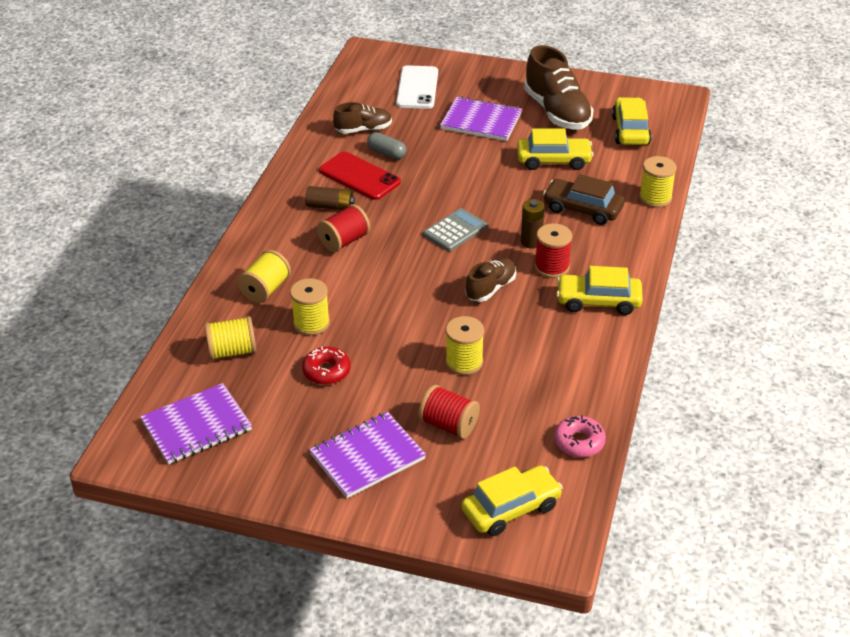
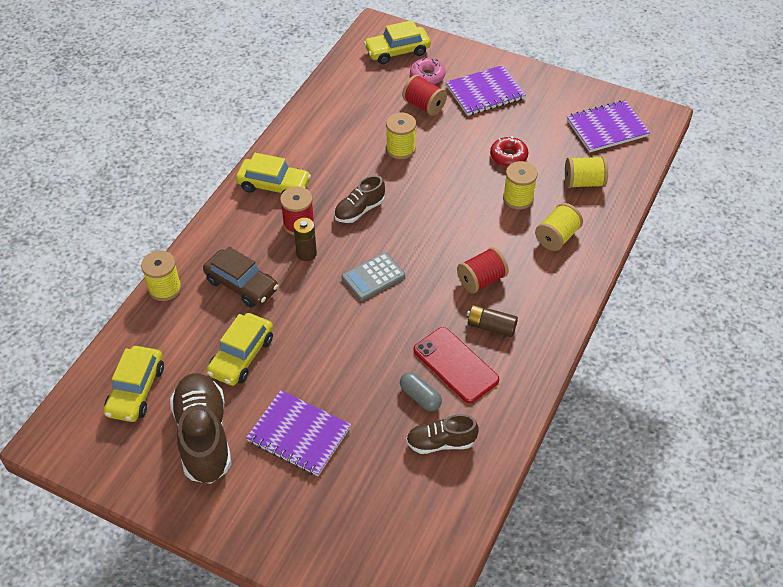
camera: 170 degrees left, 10 degrees up
white phone [396,65,438,109] -> none
yellow car [517,129,594,170] -> yellow car turned 75 degrees counterclockwise [207,313,273,386]
pink donut [554,415,606,457] -> pink donut moved to [410,57,446,84]

